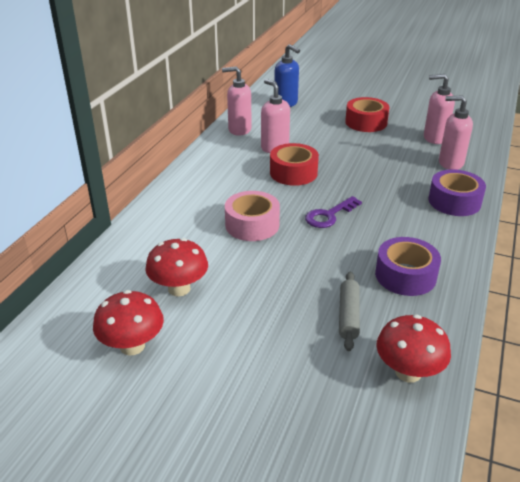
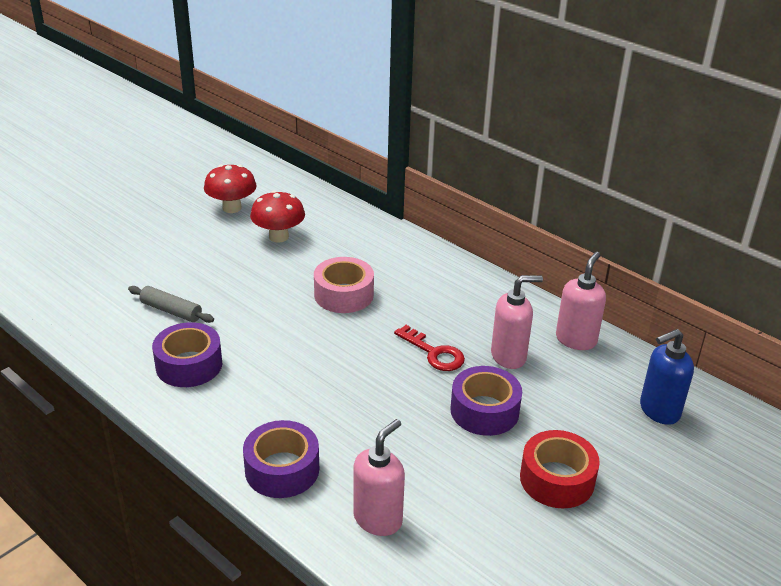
camera: 110 degrees right, 0 degrees up
red tape [270,143,319,186] -> red key [394,325,465,371]
purple key [305,196,362,228] -> none
red mushroom [376,315,451,383] -> none
pink soap dispenser [424,74,455,144] -> none
none -> purple tape [451,366,522,436]

